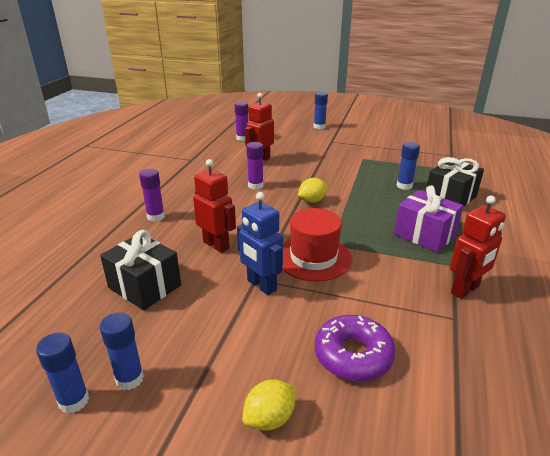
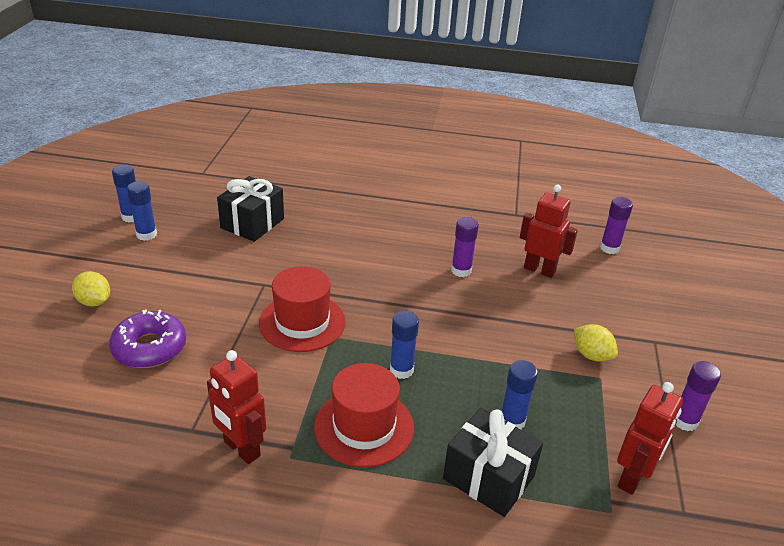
camera: 80 degrees right, 5 degrees up
purple glue stick [139,169,165,222] -> purple glue stick moved to [676,361,721,431]
red robot [193,159,236,253] -> red robot moved to [617,382,683,495]
blue robot [237,192,283,295] -> none
yellow lemon [298,178,327,203] -> yellow lemon moved to [574,324,618,362]
blue glue stick [314,92,328,129] -> blue glue stick moved to [390,311,419,379]
purple gift [394,186,463,253] -> red hat [314,363,414,467]

